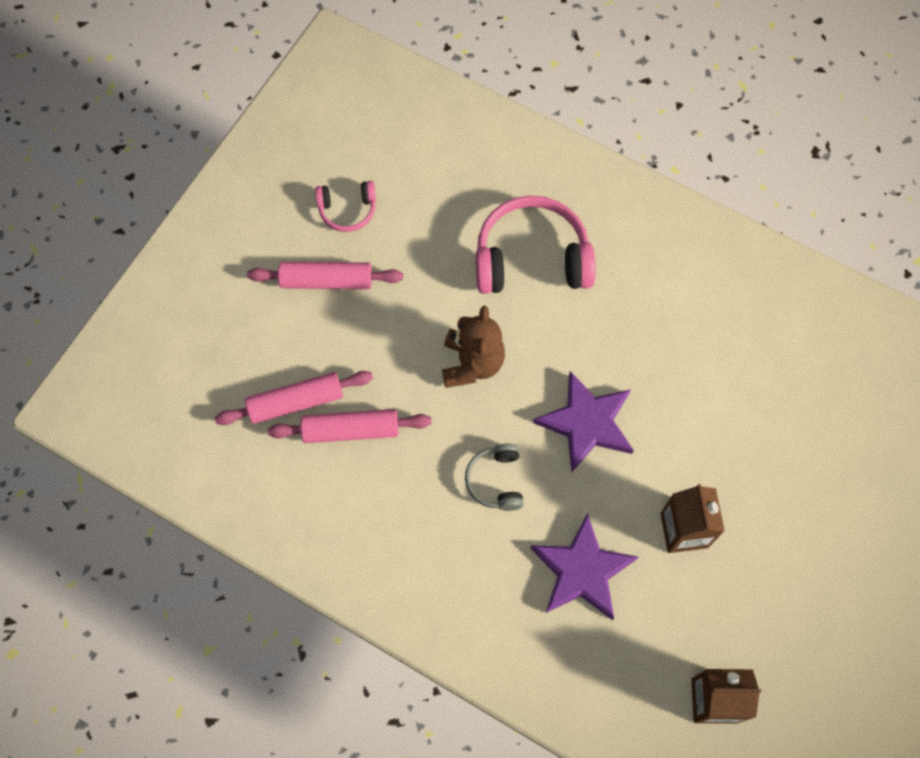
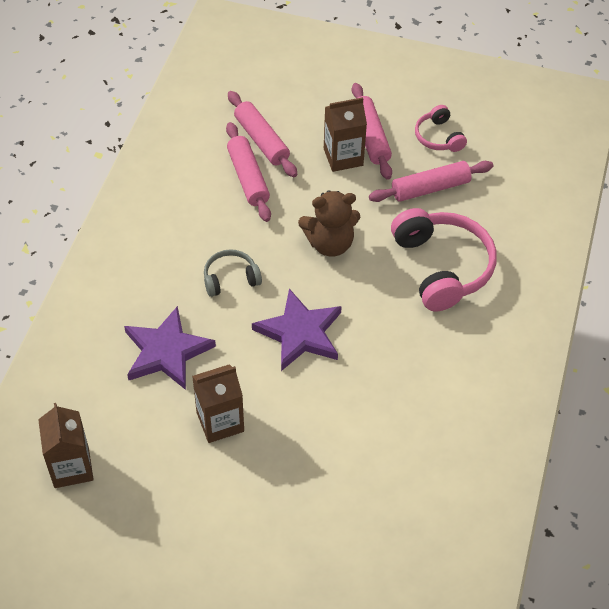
camera: 75 degrees right, 15 degrees down
none -> brown carton [324,97,367,172]
none -> pink rolling pin [369,161,493,202]

